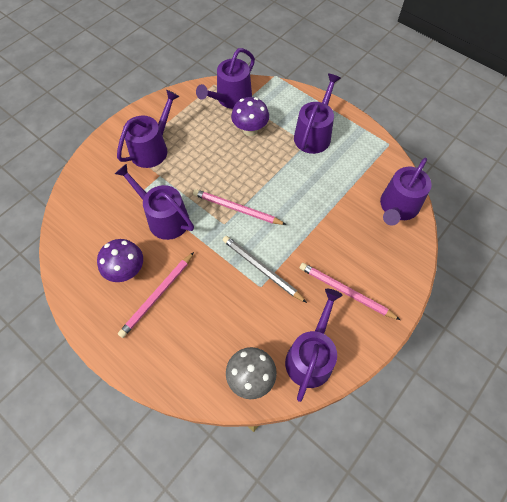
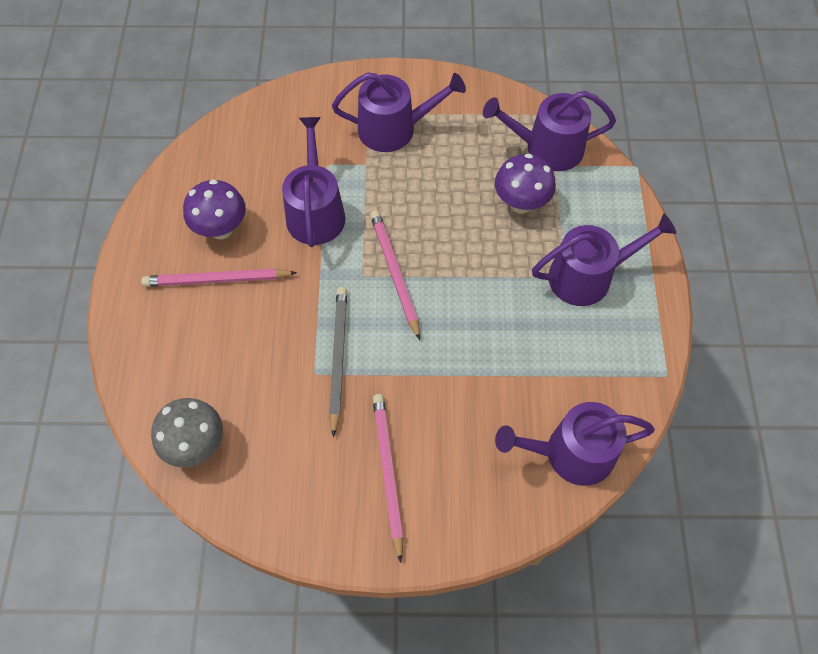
camera: 50 degrees right, 0 degrees up
purple watering can [285,289,343,402] -> none

